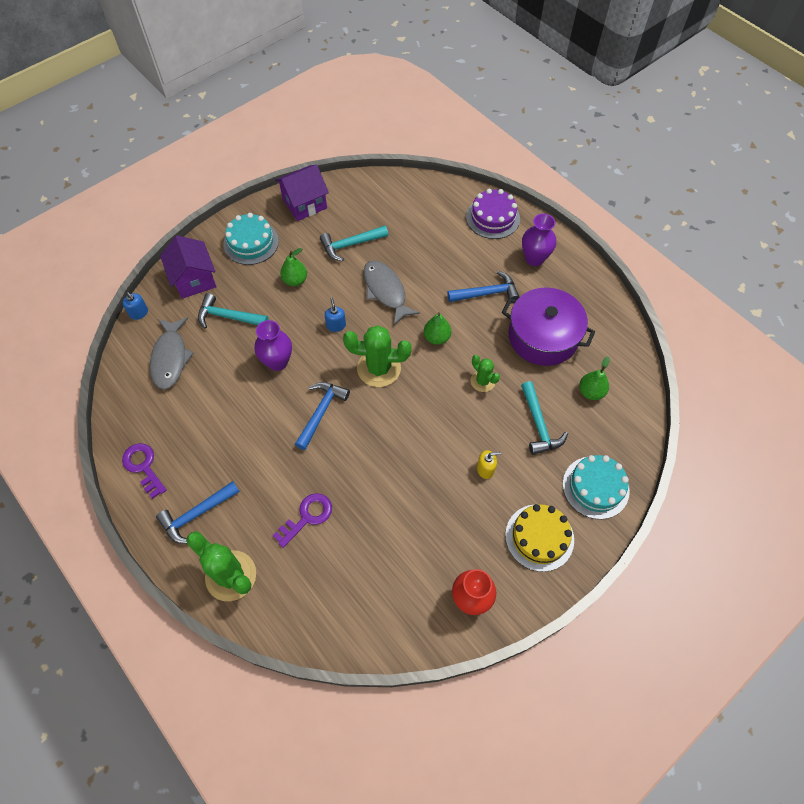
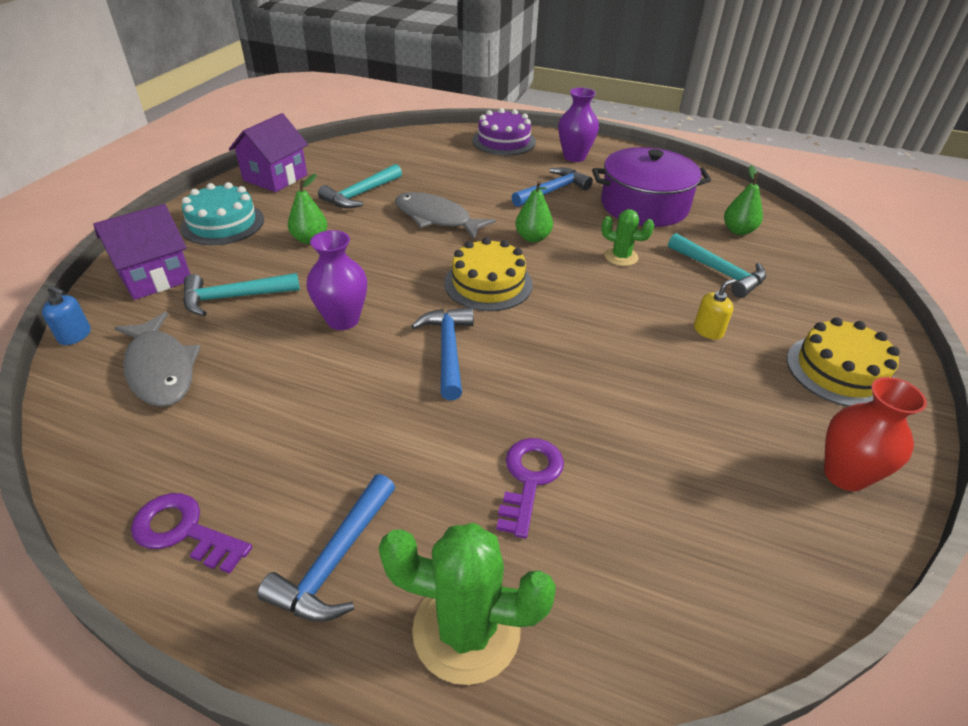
camera: 30 degrees left, 20 degrees down
purple house [160,235,217,299] -> purple house turned 75 degrees counterclockwise [93,204,190,300]
blue soap dispenser [325,298,346,332] -> none
green cactus [343,325,412,387] -> yellow cake [444,237,533,311]
turquoise cake [563,455,630,519] -> none

